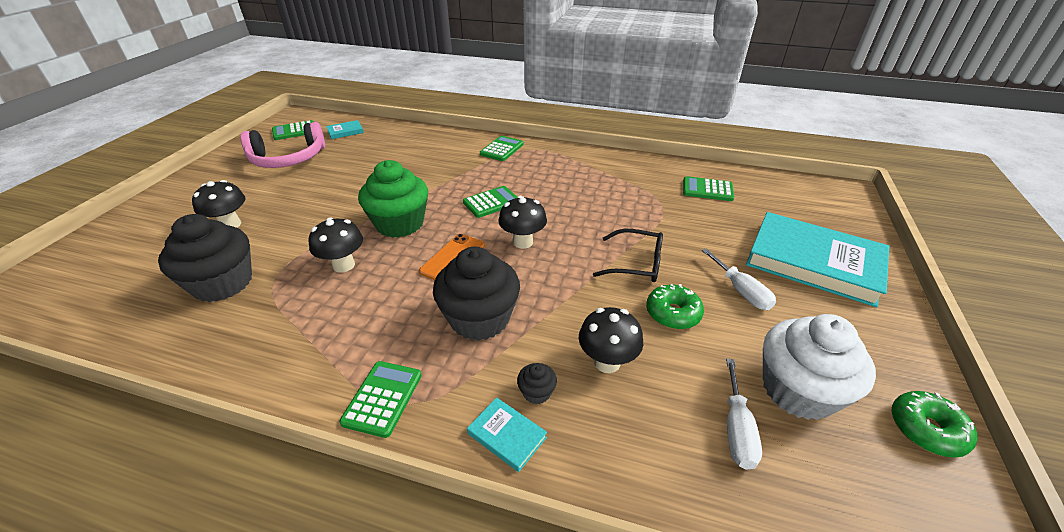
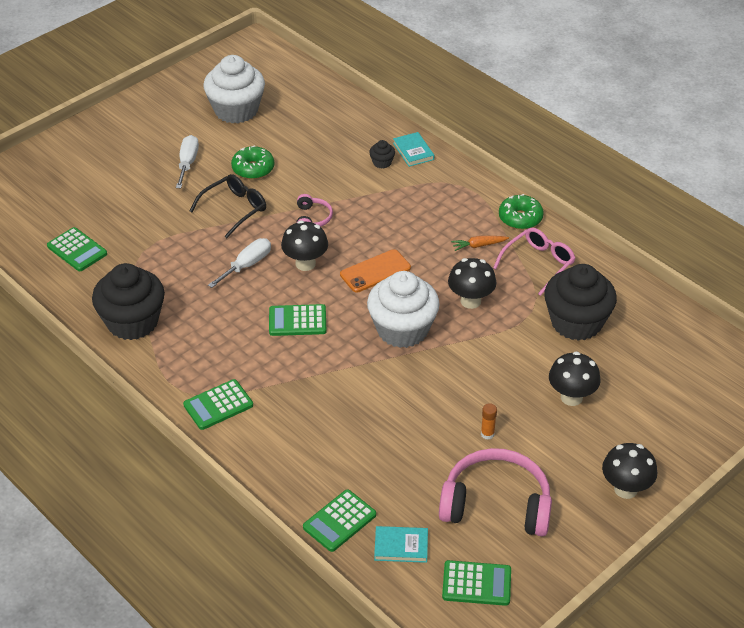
camera: 150 degrees left, 5 degrees up
green calculator [339,361,422,438] -> green calculator moved to [303,489,376,552]
green cupcake [358,160,428,238] -> white cupcake [367,271,440,348]
black cupcake [433,246,520,341] -> black cupcake moved to [92,263,165,340]
black mushroom [579,307,643,373] -> black mushroom moved to [602,443,657,499]
black glasses [593,229,663,282] -> black glasses turned 90 degrees clockwise [190,174,266,238]
white screwdriver [726,359,762,469] -> white screwdriver moved to [208,238,271,288]
turquoise book [746,212,889,307] -> none
green donut [892,391,977,458] -> green donut moved to [499,194,544,230]
none -> pink headphones [296,194,333,227]
none -> orange carrot [451,236,509,251]
none -> orange glue stick [481,403,497,440]
none -> pink glasses [493,228,576,296]

